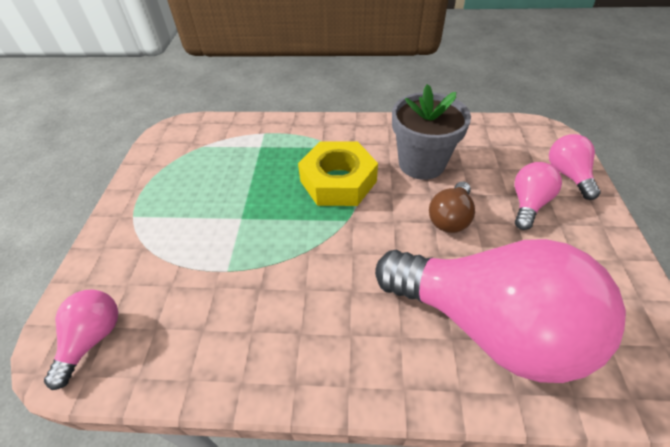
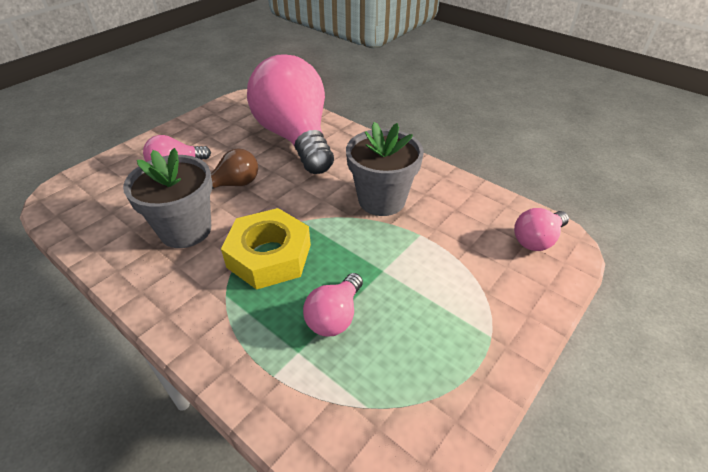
camera: 145 degrees left, 5 degrees down
pink light bulb [549,134,600,200] -> pink light bulb moved to [303,273,363,336]
none -> grey flower pot [346,122,424,216]

